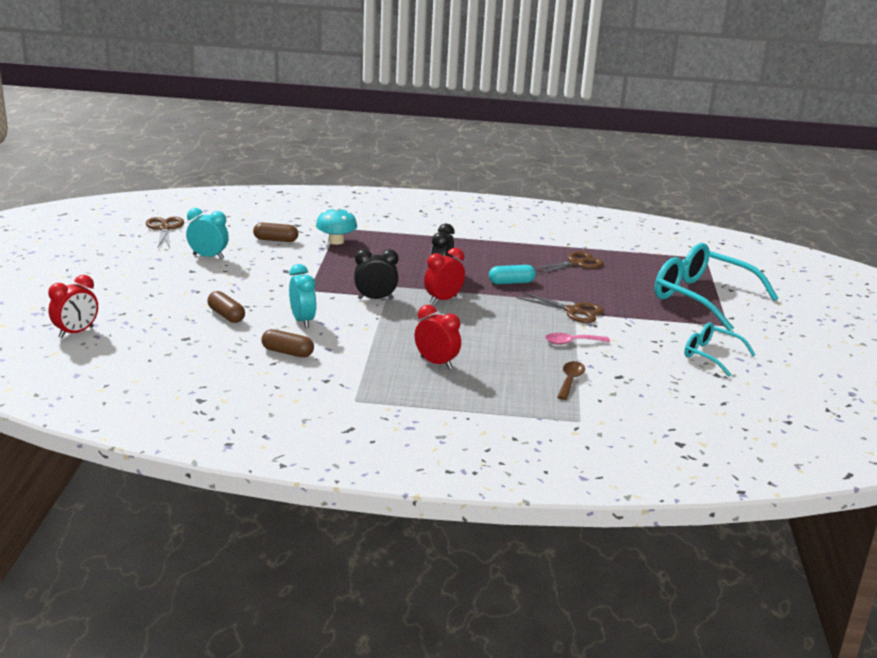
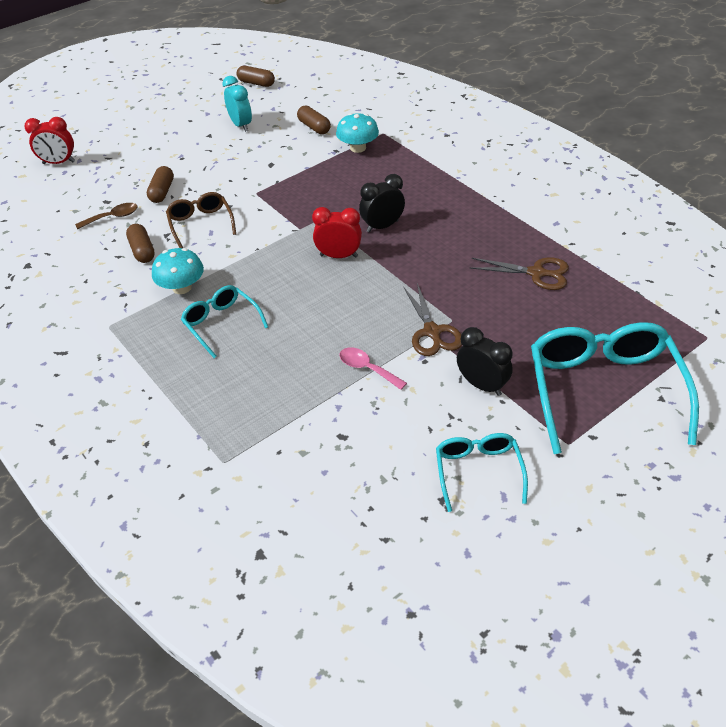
camera: 50 degrees right, 20 degrees up
brown scissors [146,217,184,248] -> brown capsule [237,66,275,87]
turquoise clock [289,264,316,328] -> brown glasses [166,192,236,248]
black clock [354,249,399,299] -> black clock moved to [457,327,513,396]
red clock [415,305,461,369] -> turquoise glasses [181,285,268,358]
turquoise capsule [489,265,536,284] -> none
brown spoon [557,361,585,400] -> brown spoon moved to [75,203,138,229]
none -> turquoise mushroom [152,248,204,294]

